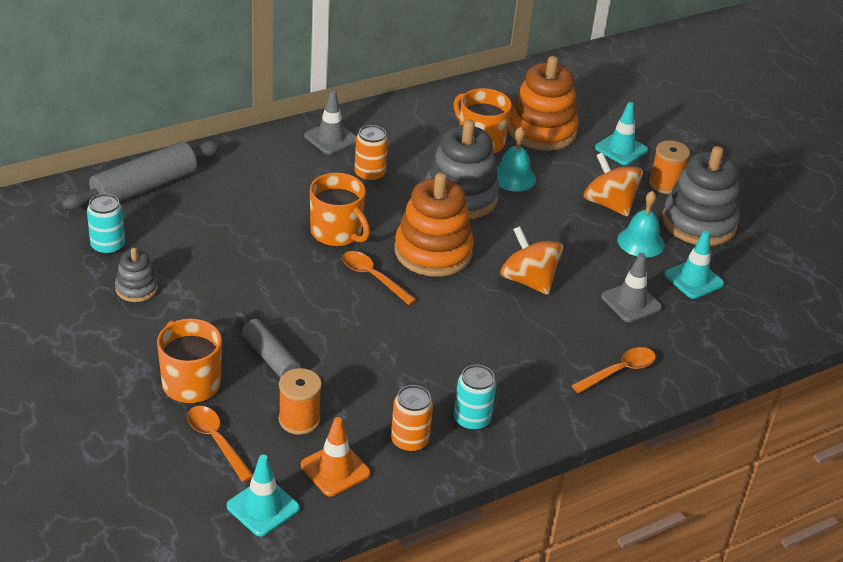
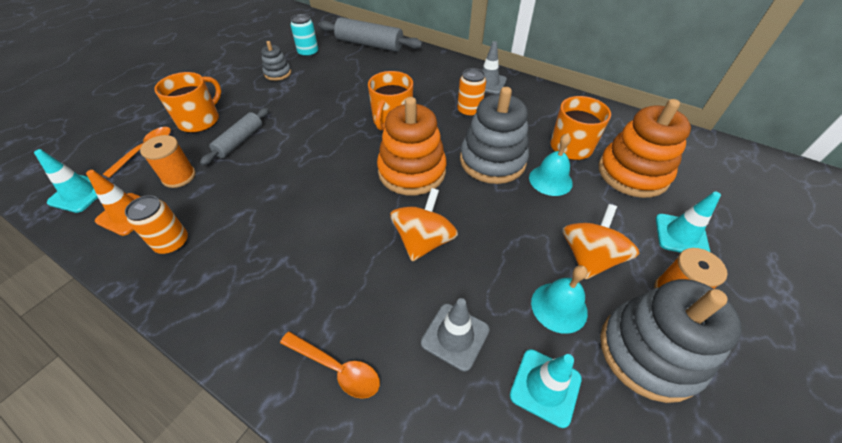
camera: 65 degrees right, 10 degrees up
orange spoon [342,251,417,305] -> none
turquoise can [454,365,497,431] -> none

